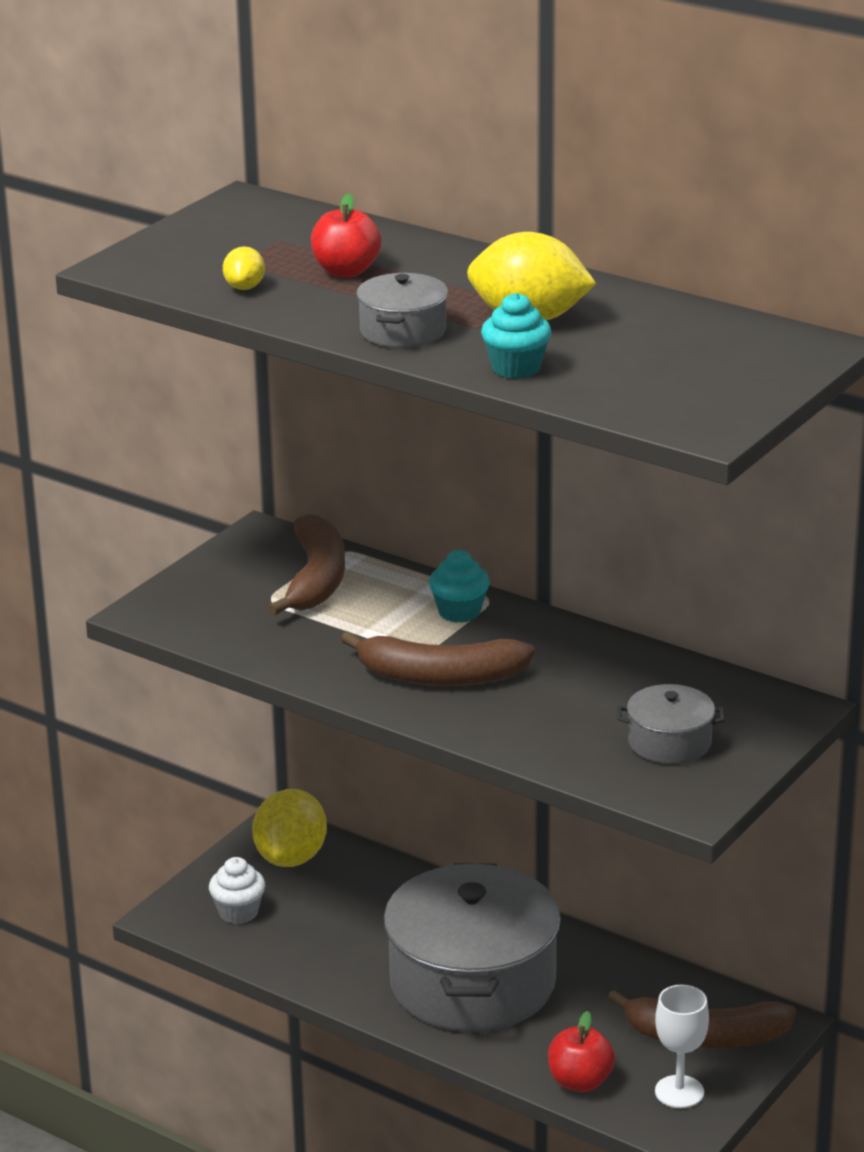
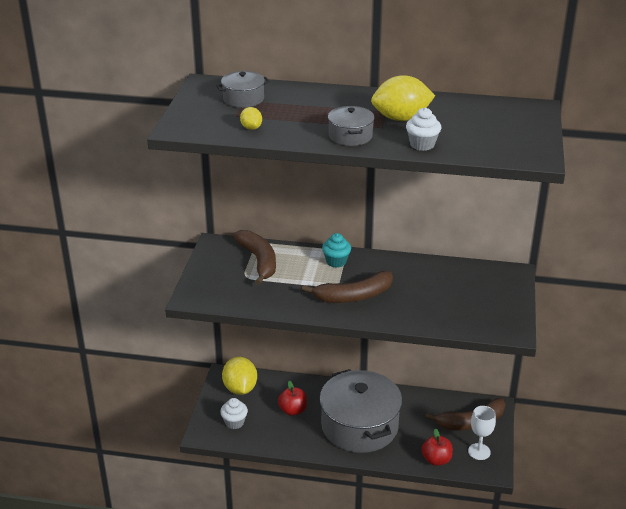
camera: 25 degrees left, 5 degrees up
red apple [311,194,381,277] -> red apple moved to [278,381,307,416]
turquoise cupcake [481,293,551,379] -> white cupcake [406,107,441,151]
grey pot [617,684,725,764] -> grey pot moved to [216,71,270,108]

